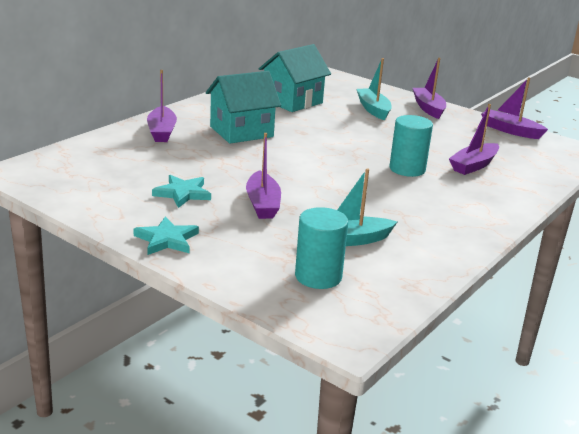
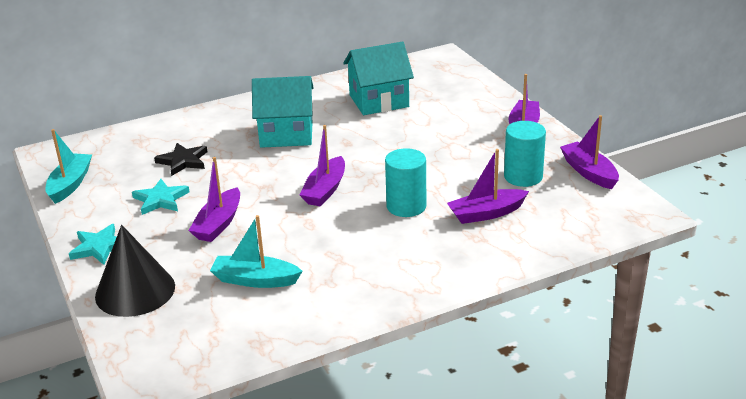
camera: 30 degrees right, 5 degrees up
purple boat [147,70,177,142] -> purple boat moved to [300,125,345,206]
turquoise cylinder [295,207,348,289] -> turquoise cylinder moved to [504,121,546,187]
turquoise boat [357,58,392,120] -> turquoise boat moved to [45,129,92,204]
none -> black cone [95,225,175,317]
none -> black star [154,143,208,176]

